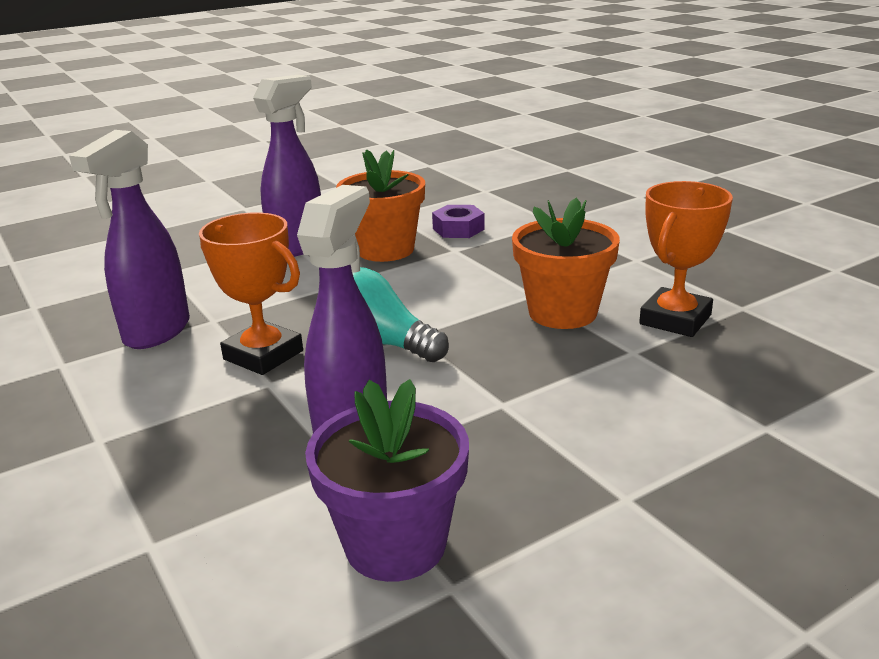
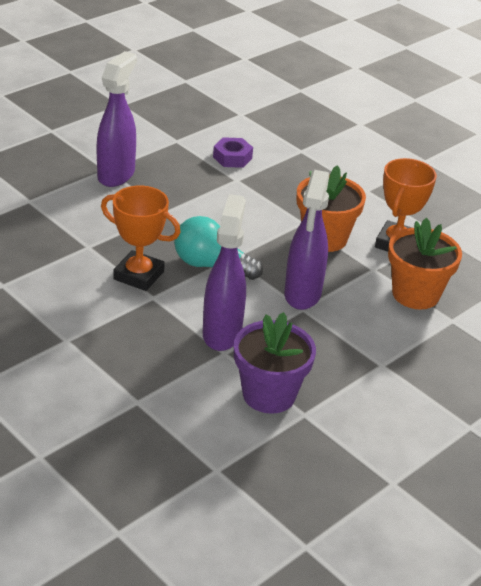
camera: 15 degrees left, 10 degrees up
purple spray bottle [69,130,190,349] -> purple spray bottle moved to [284,170,329,310]
orange flower pot [336,149,425,262] -> orange flower pot moved to [388,218,462,310]

